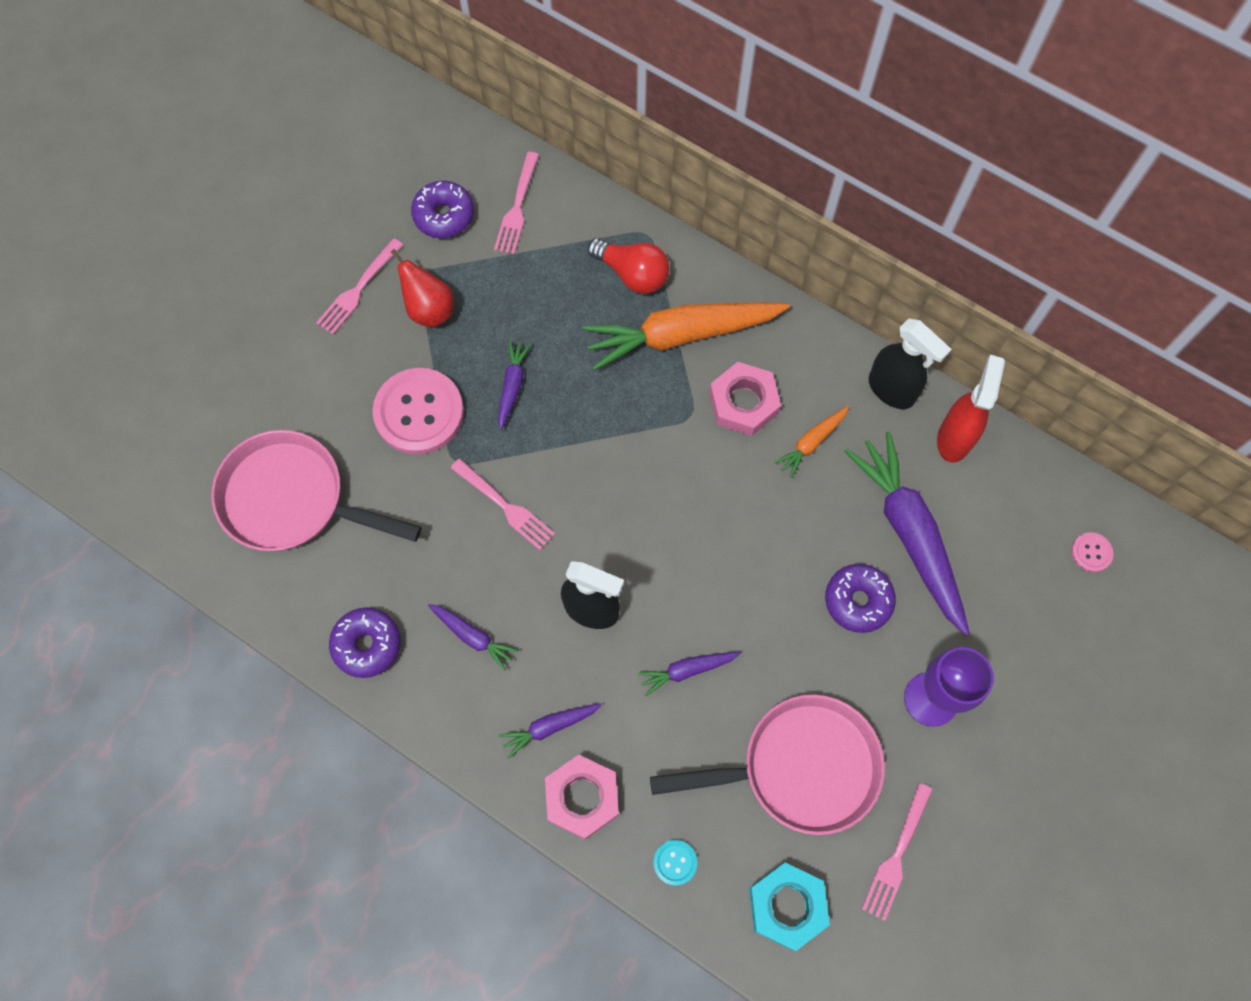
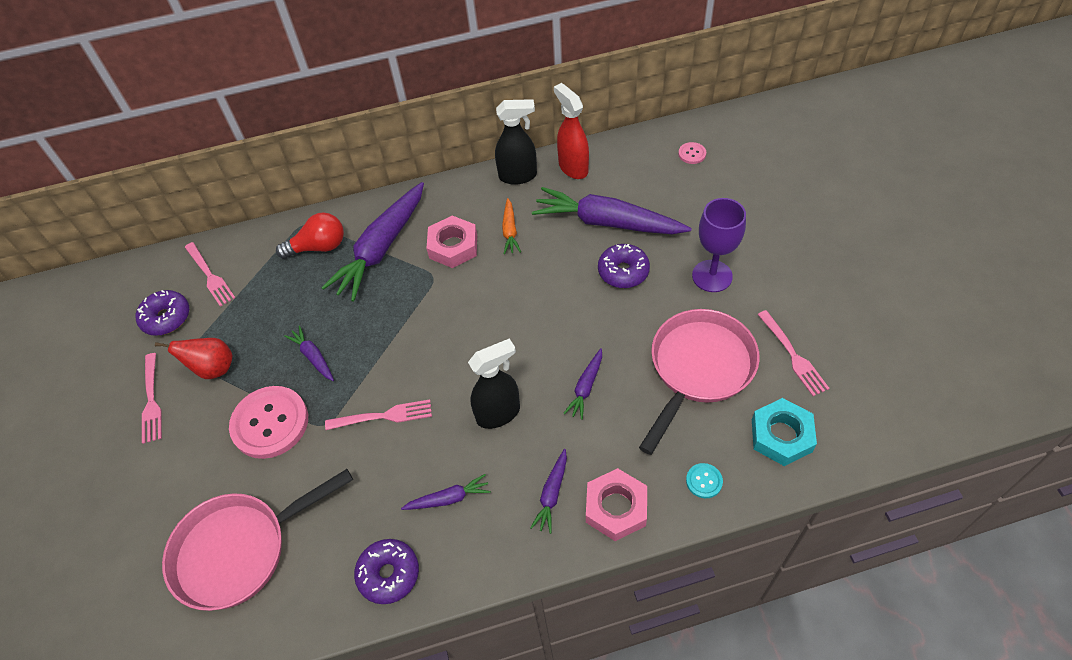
camera: 45 degrees left, 15 degrees down
orange carrot [583,302,790,370] -> purple carrot [321,182,424,301]

